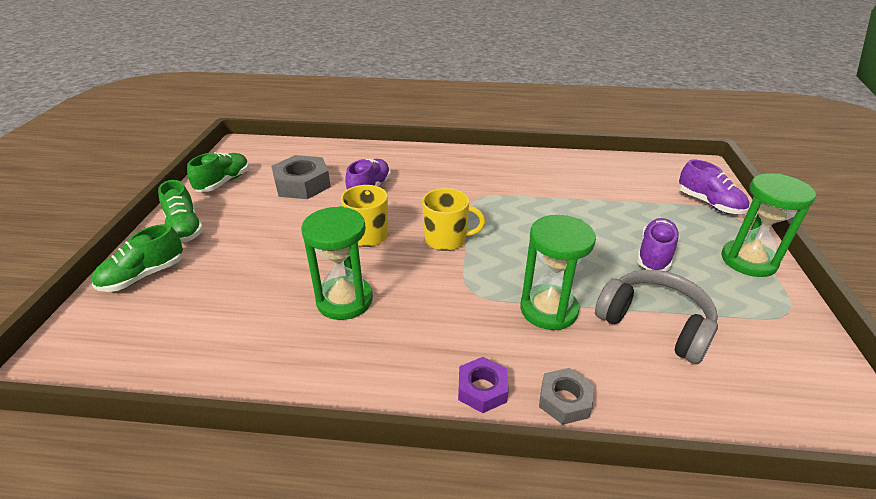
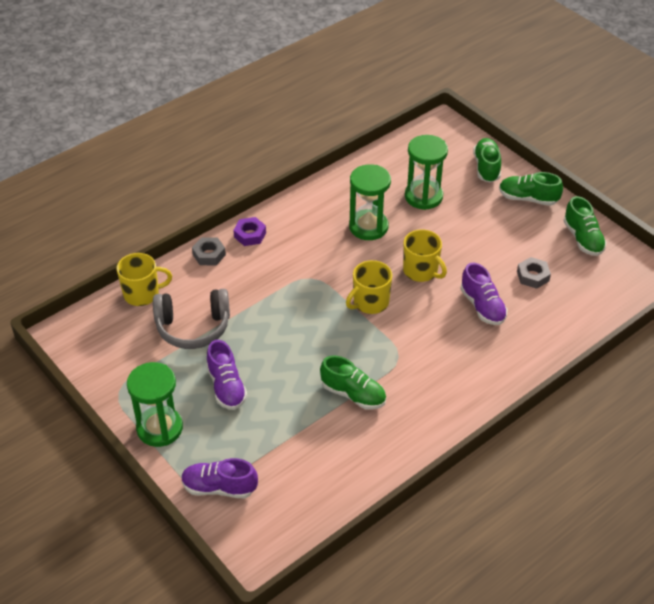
camera: 135 degrees right, 10 degrees up
grey nut [271,155,331,199] -> grey nut [517,257,551,289], size x0.59
green hourglass [520,215,596,330] -> green hourglass moved to [405,135,448,210]
none -> yellow mug [116,253,172,306]
none -> green shoe [320,355,386,410]

